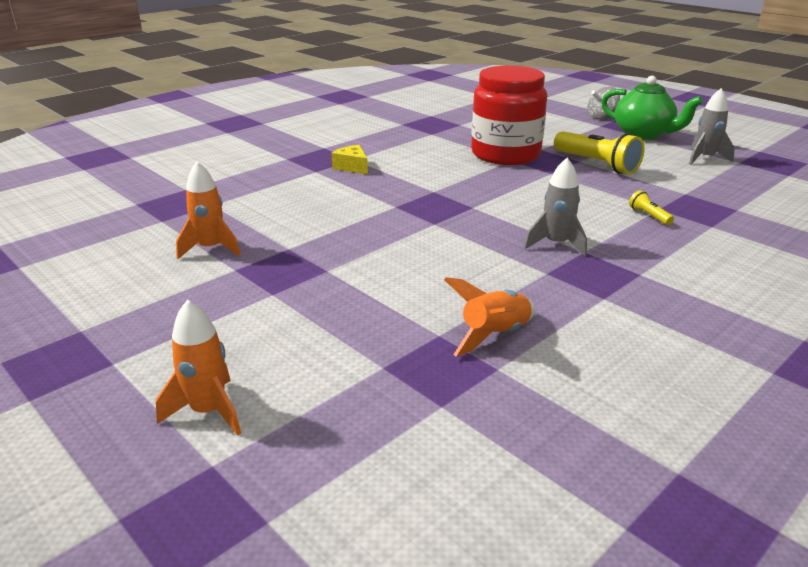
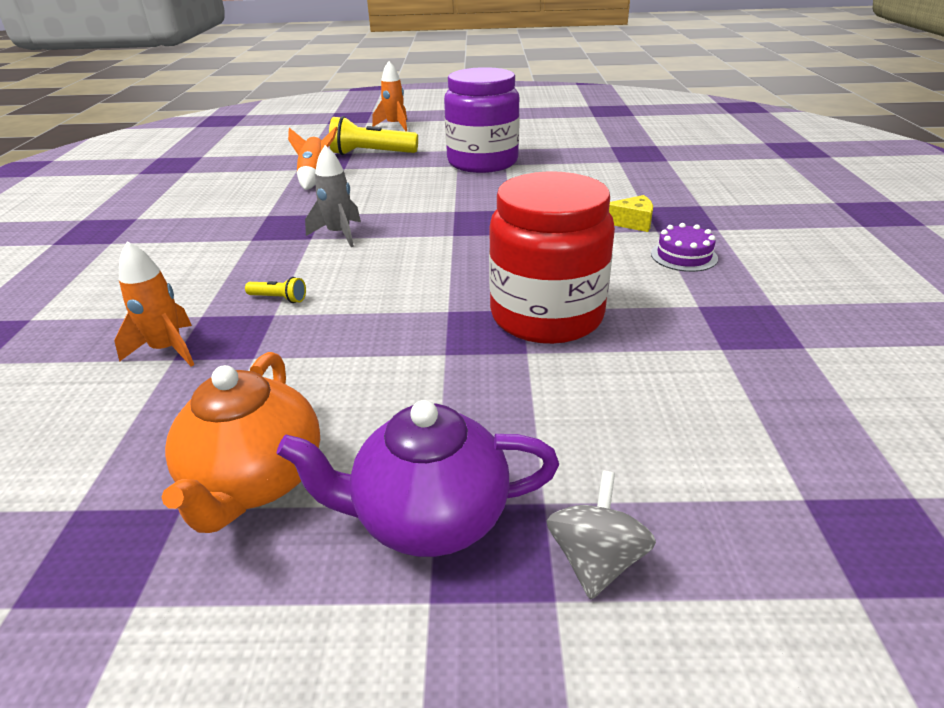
camera: 135 degrees right, 5 degrees up
orange rocket [176,162,241,259] -> orange rocket moved to [114,242,194,367]
yellow flashlight [554,131,644,174] -> yellow flashlight moved to [329,116,418,155]
green teapot [601,76,703,140] -> purple teapot [276,400,559,557]
grey rocket [689,88,735,165] -> orange teapot [162,352,320,533]
none -> purple jar [444,67,520,173]
none -> purple cake [651,223,718,272]

